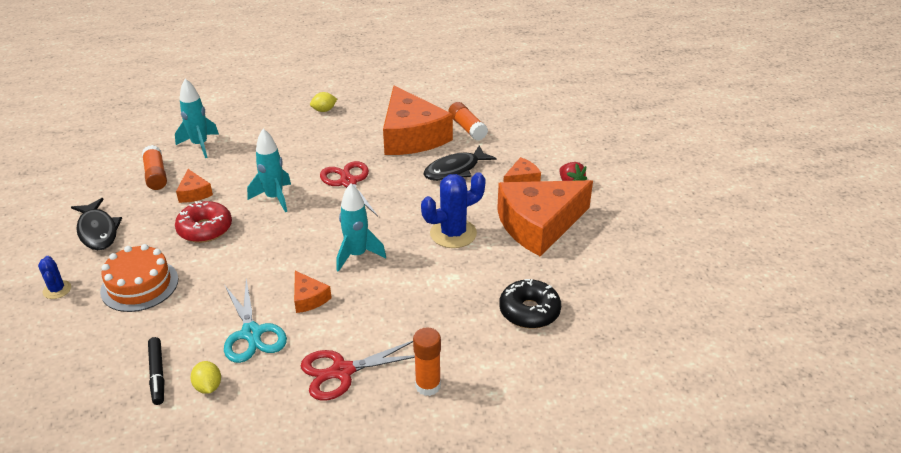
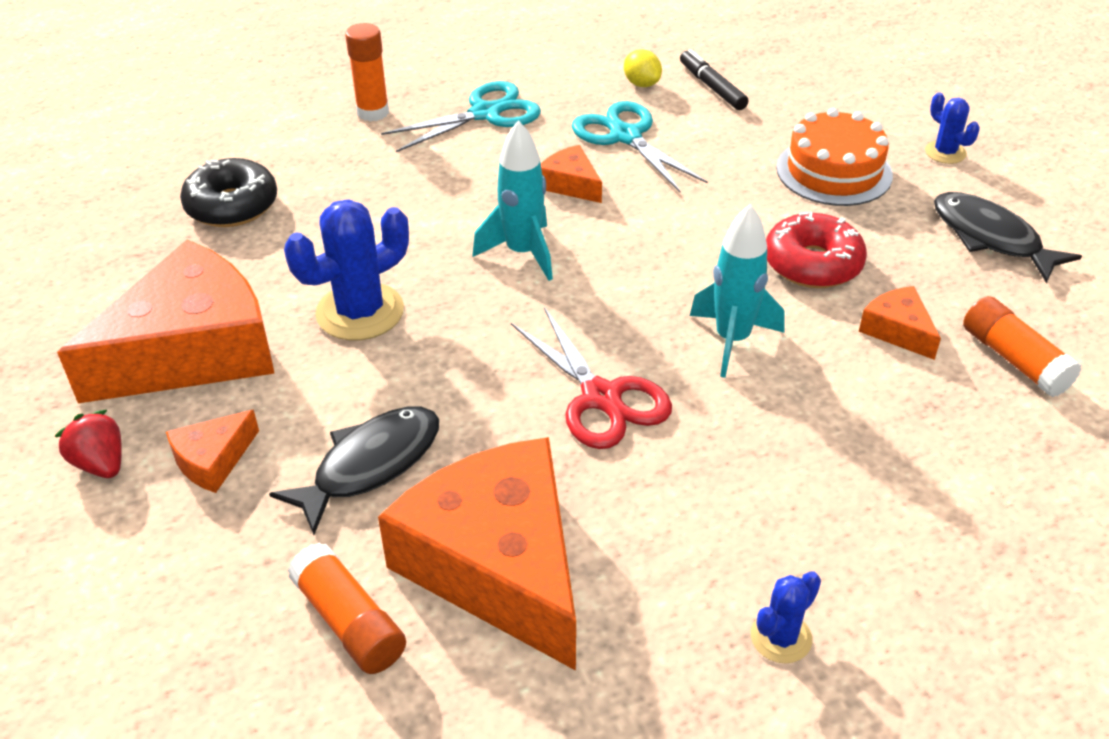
camera: 170 degrees right, 5 degrees up
turquoise rocket [175,79,219,158] -> none
red scissors [301,341,415,401] -> turquoise scissors [381,81,541,152]
yellow lemon [310,92,337,112] -> blue cactus [751,571,821,663]

